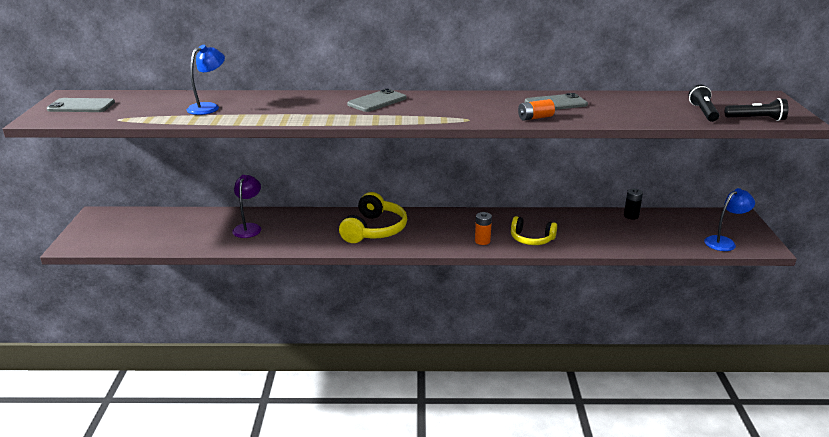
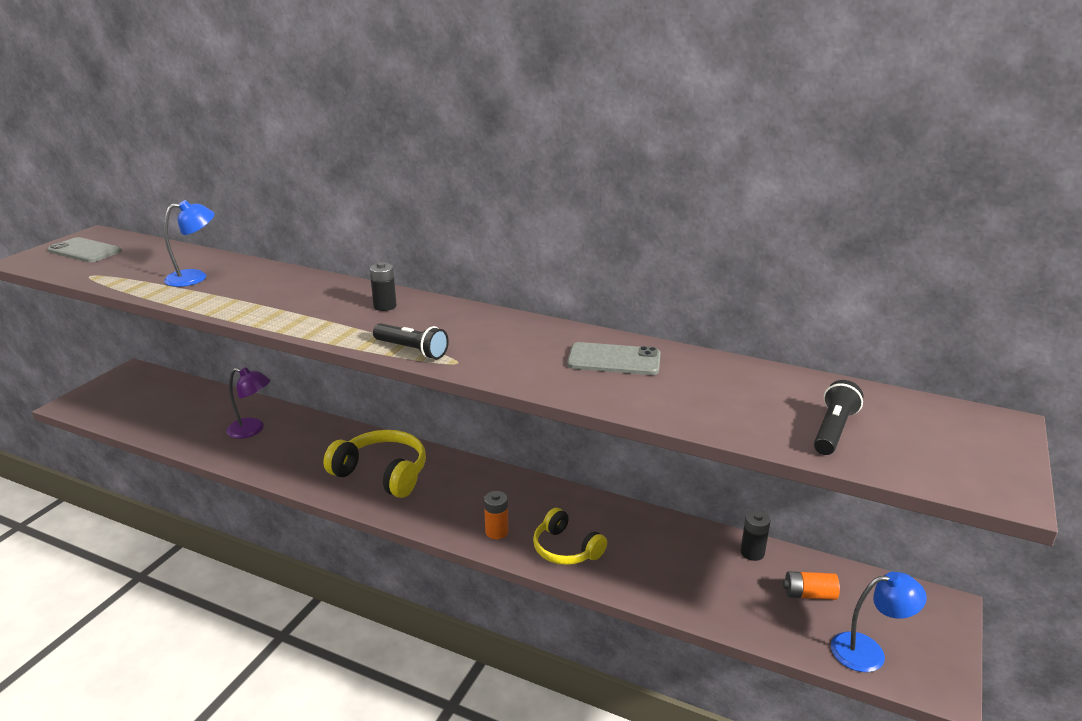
camera: 25 degrees right, 0 degrees up
purple lamp [232,175,261,238] -> purple lamp turned 75 degrees clockwise [226,367,271,439]
yellow headphones [339,192,407,243] -> yellow headphones turned 105 degrees counterclockwise [323,430,426,498]
grey phone [347,89,407,112] -> black battery [370,262,397,311]
orange battery [518,99,555,121] -> orange battery moved to [783,571,840,600]
black flashlight [725,98,789,121] -> black flashlight moved to [373,323,449,359]

